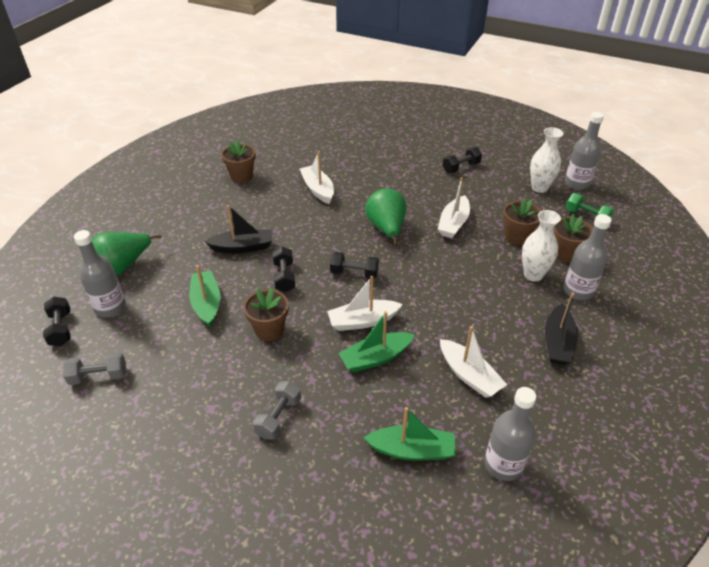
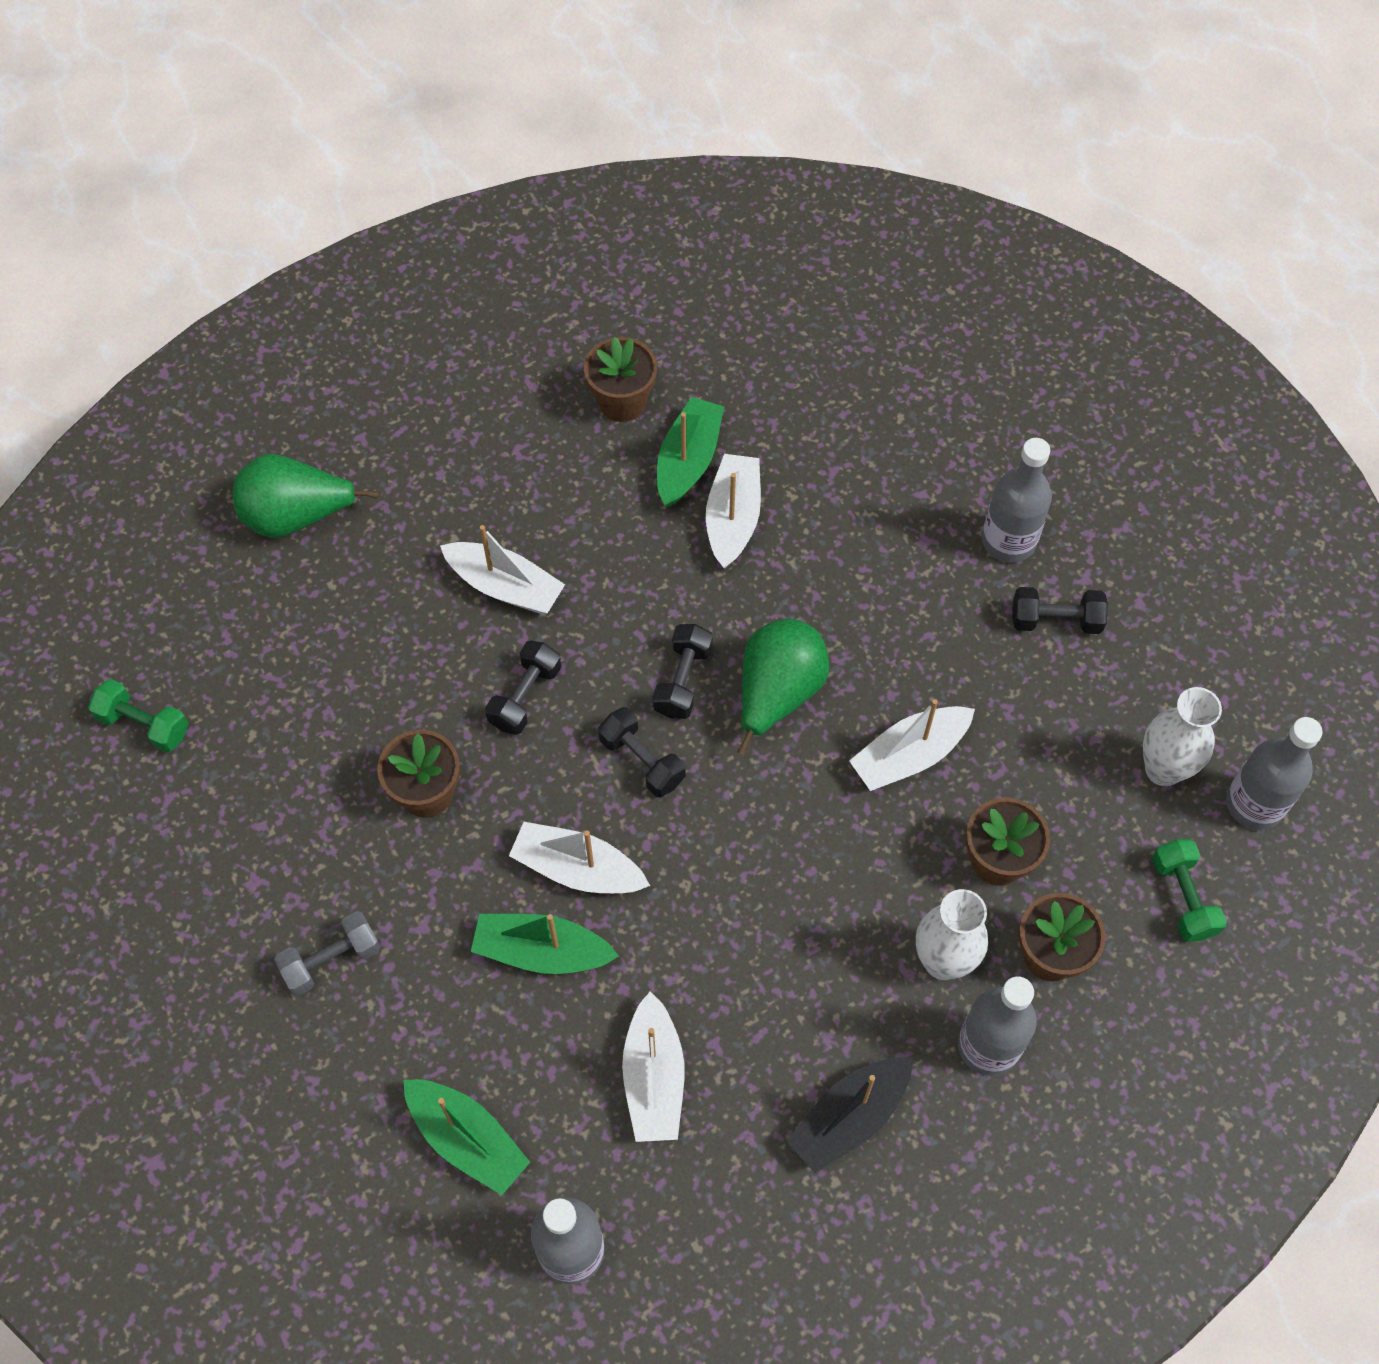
camera: 35 degrees right, 20 degrees up
black dumbbell [43,297,71,346] -> black dumbbell moved to [652,624,713,719]
grey dumbbell [63,352,126,385] -> green dumbbell [88,679,189,753]
grey bottle [74,230,126,317] -> grey bottle moved to [982,438,1052,563]
green boat [189,265,220,327] -> green boat moved to [657,397,724,507]
black boat [204,205,272,253] -> white boat [440,525,565,614]

